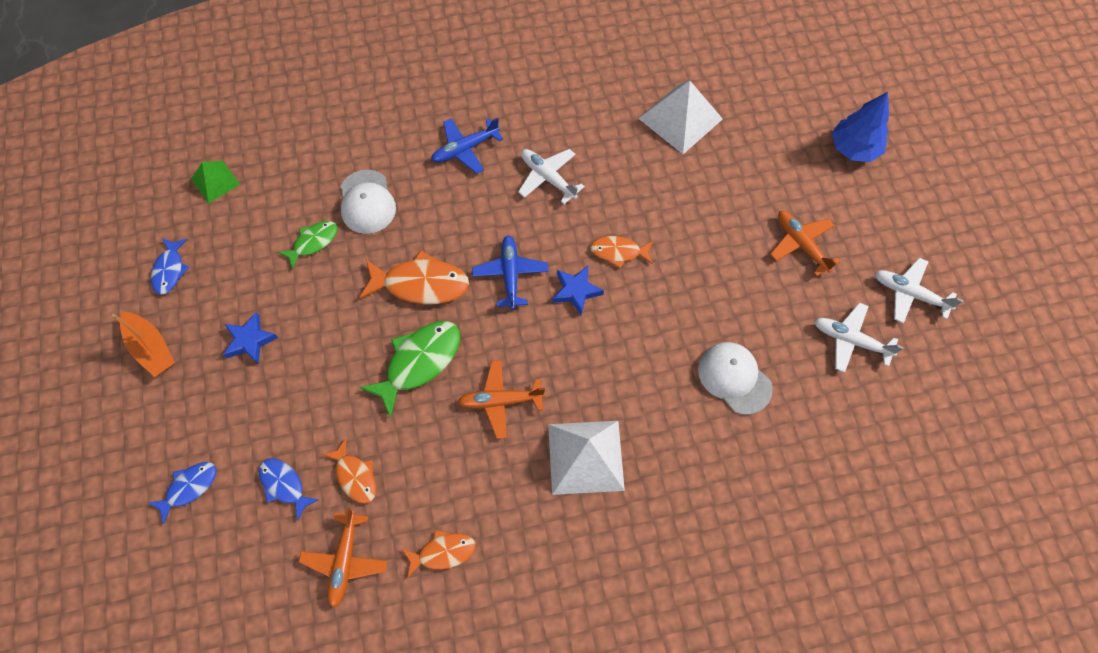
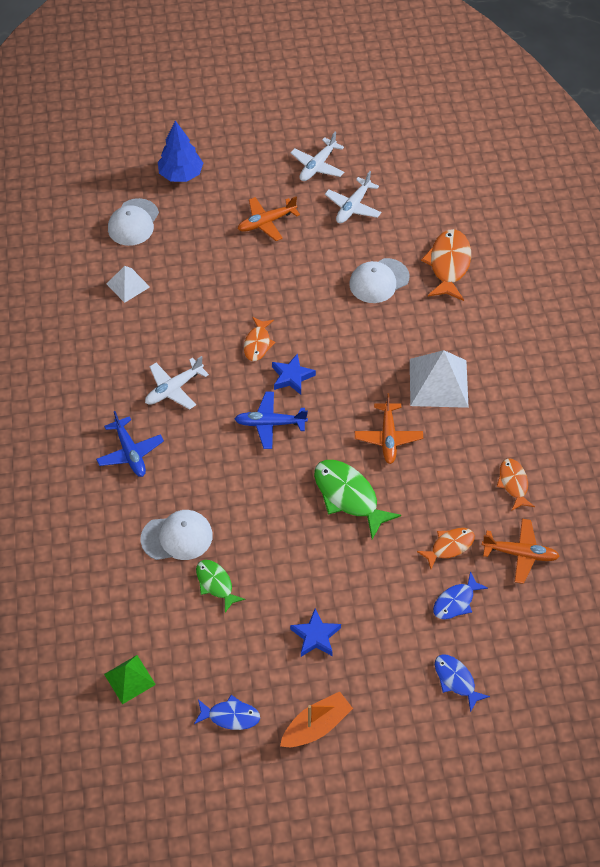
camera: 85 degrees left, 10 degrees down
orange fish [359,250,469,304] -> orange fish moved to [421,229,471,301]
white pyramid [638,81,723,154] -> white pyramid [106,266,150,303], size x0.58
none -> white cap [108,198,159,246]

